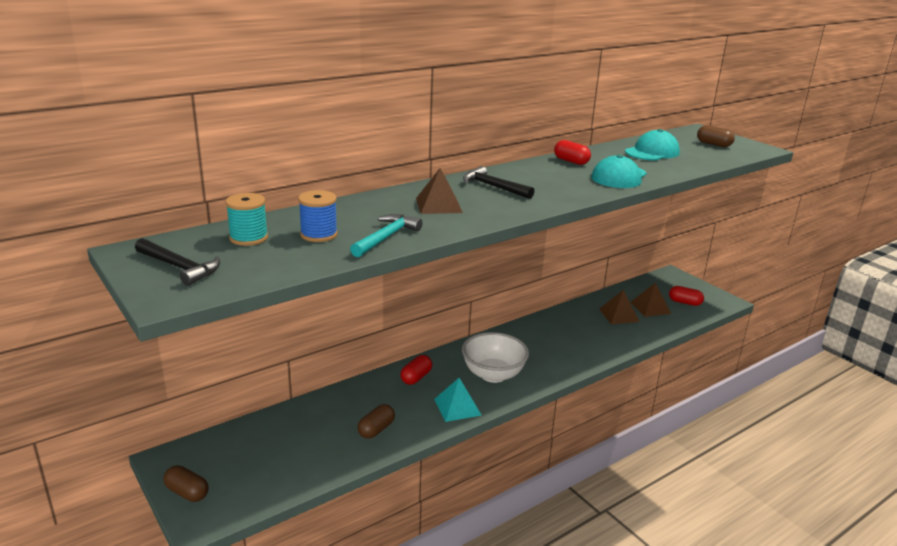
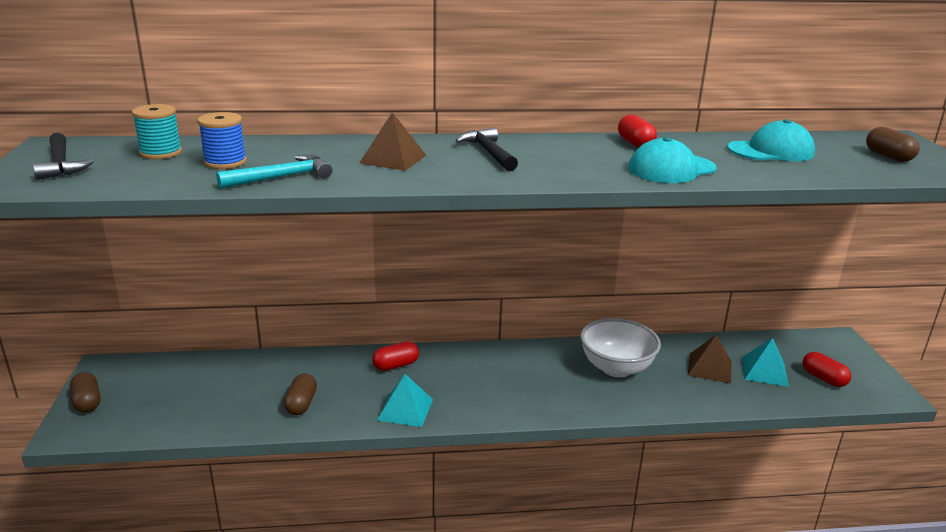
camera: 30 degrees right, 0 degrees up
brown capsule [357,404,395,439] -> brown capsule turned 60 degrees counterclockwise [284,373,317,415]
white bowl [462,332,529,383] -> white bowl moved to [580,318,661,377]
brown pyramid [630,283,671,317] -> turquoise pyramid [742,338,789,386]

